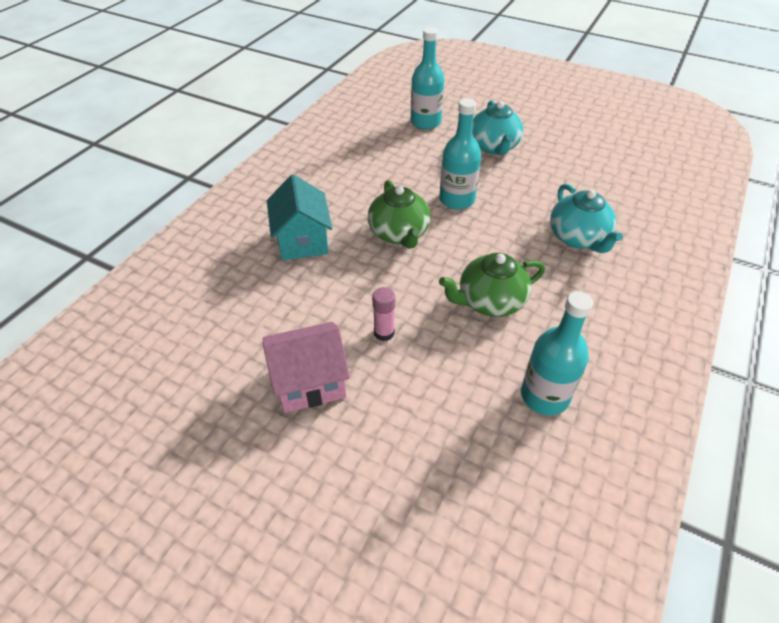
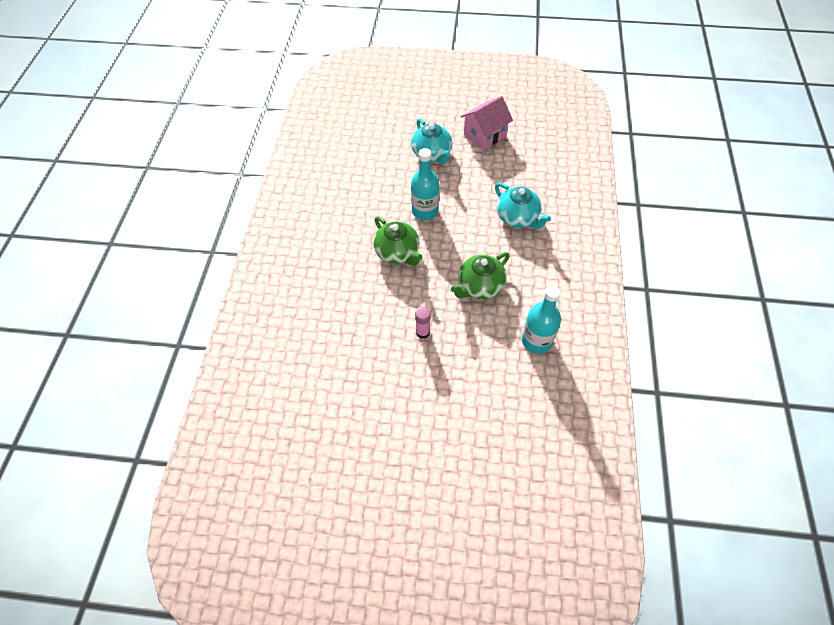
camera: 20 degrees left, 10 degrees up
pink house [263,322,350,413] -> pink house moved to [461,96,513,150]
turquoise house [267,174,332,260] -> none
turquoise bottle [411,28,444,130] -> none

